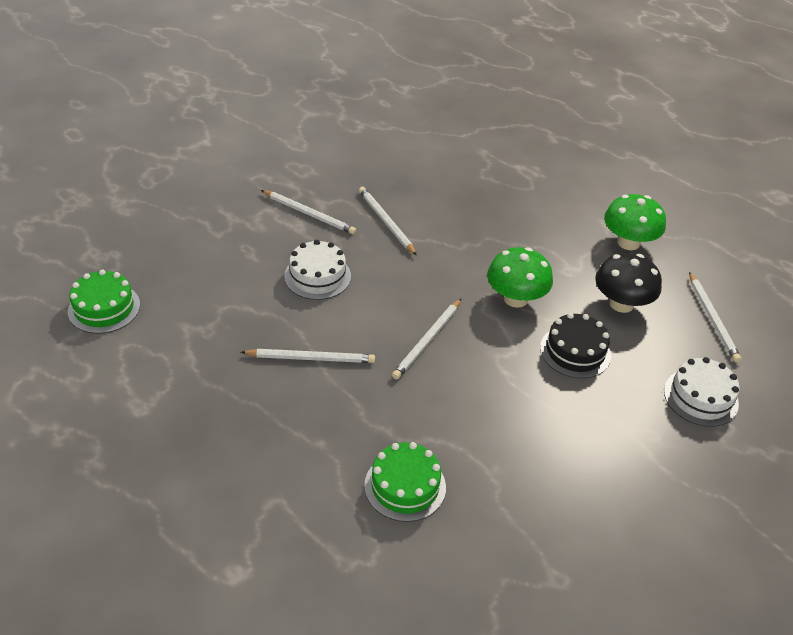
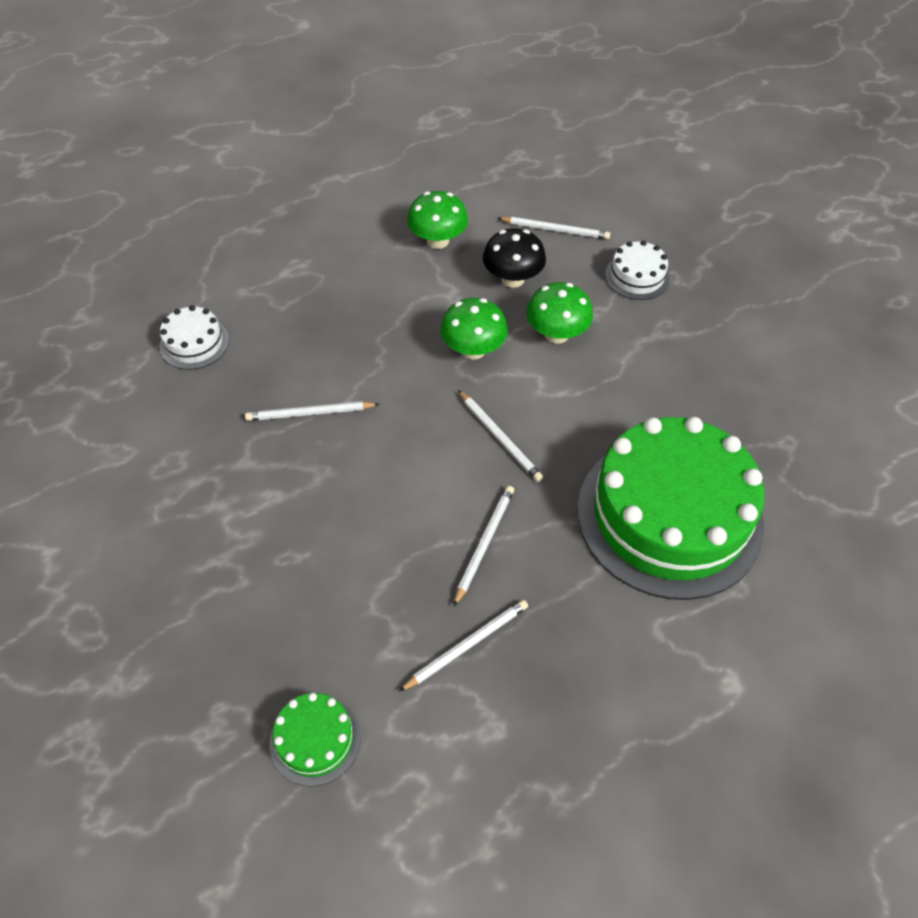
camera: 65 degrees left, 10 degrees up
white pencil [261,190,356,234] -> white pencil moved to [399,600,528,692]
white cake [284,240,351,300] -> white cake moved to [160,305,229,370]
green cake [364,442,446,522] -> green cake [577,417,765,600], size x2.37
black cake [540,313,611,378] -> green mushroom [526,282,593,344]

